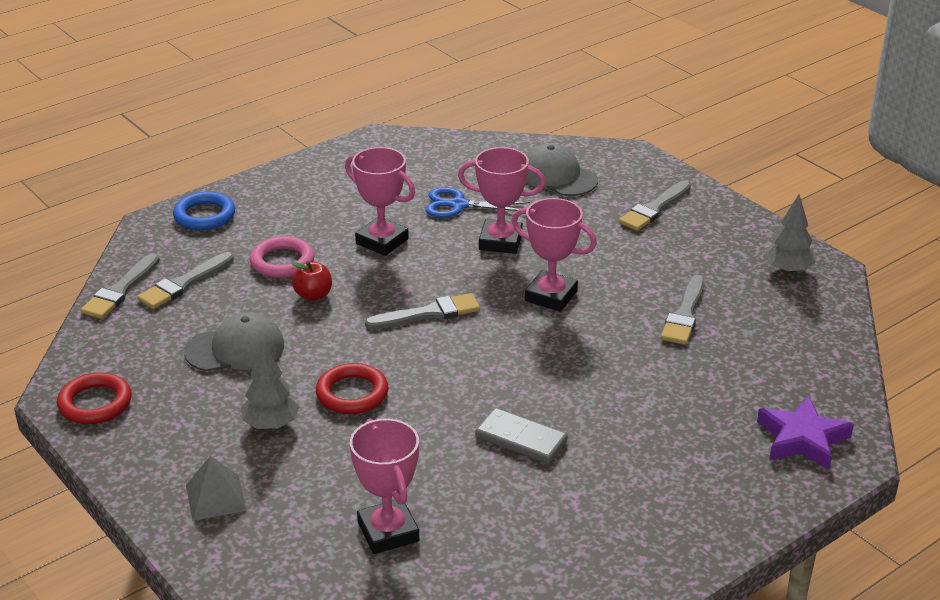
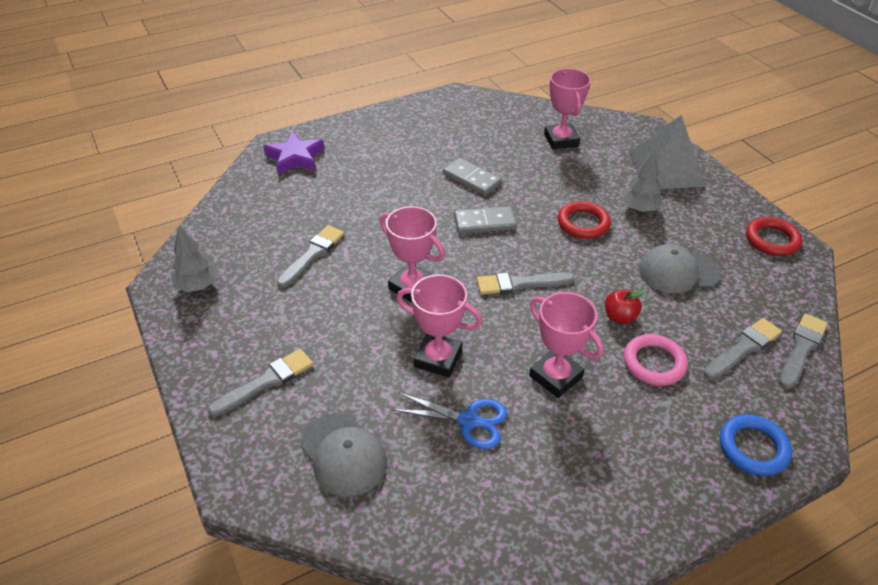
camera: 170 degrees left, 10 degrees up
grey pyramid [186,456,247,521] -> grey pyramid [629,115,706,189], size x1.85
none -> grey domino [454,206,517,234]

